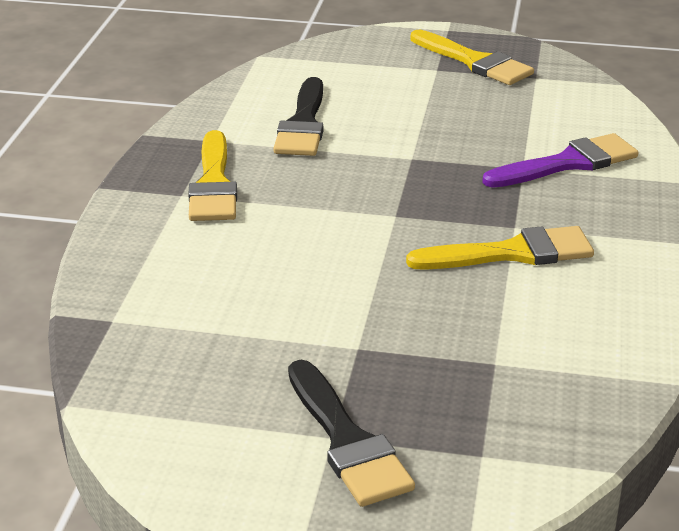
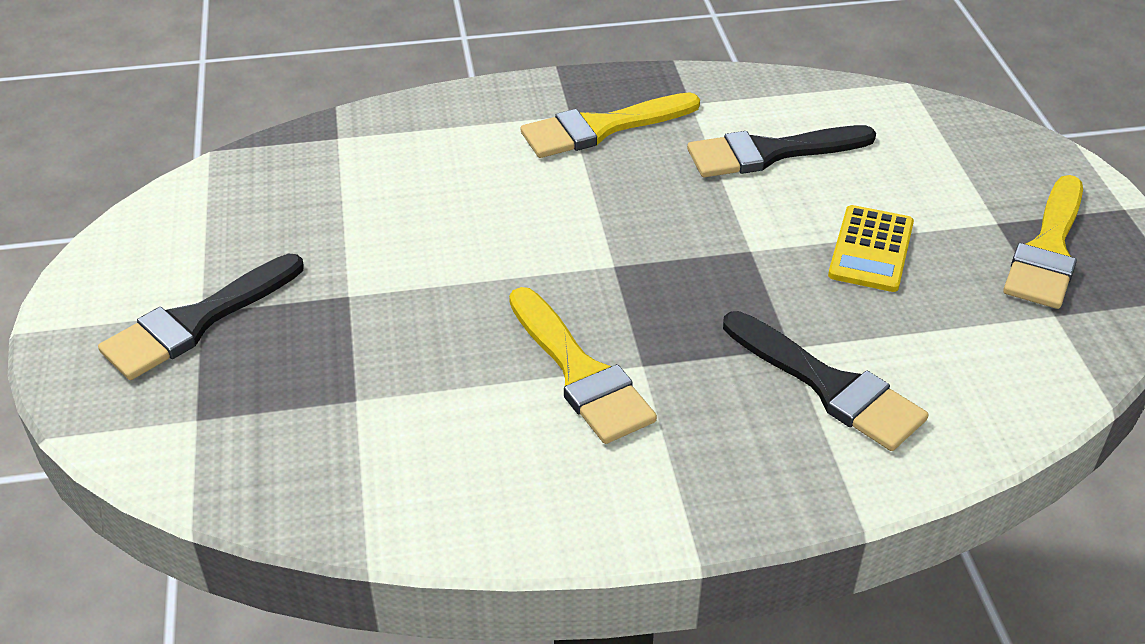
camera: 70 degrees right, 10 degrees up
purple brush [482,133,639,188] -> black brush [723,311,929,451]
none -> yellow calculator [828,205,914,292]

